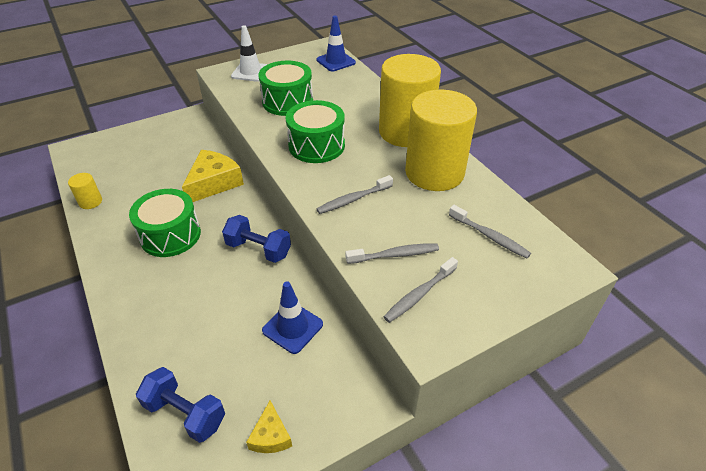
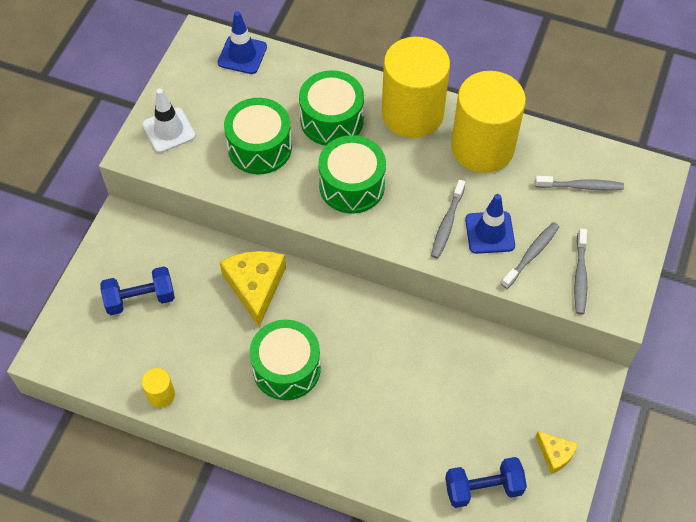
camera: 40 degrees left, 15 degrees up
blue dumbbell [222,215,291,263] -> blue dumbbell moved to [100,266,175,315]
blue traffic cone [262,281,323,354] -> blue traffic cone moved to [465,194,515,254]
none -> green drum [299,70,364,146]

